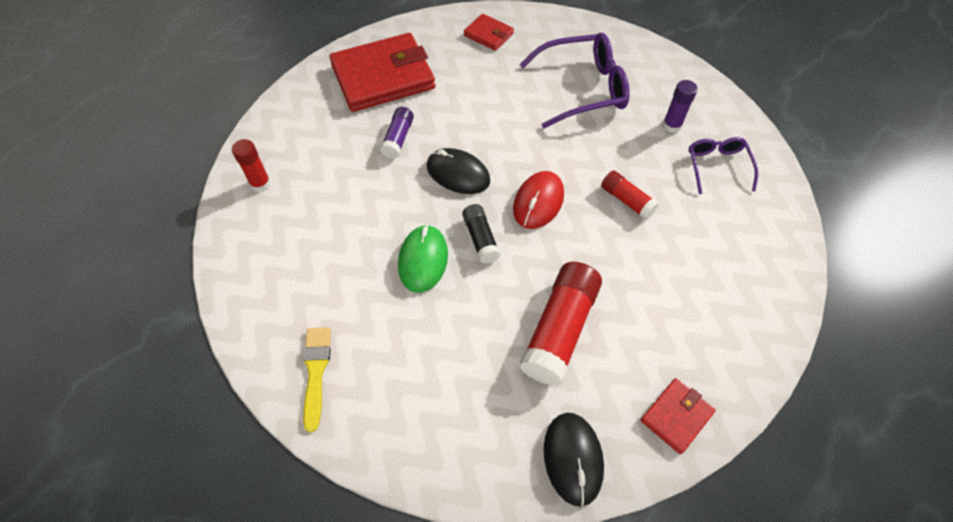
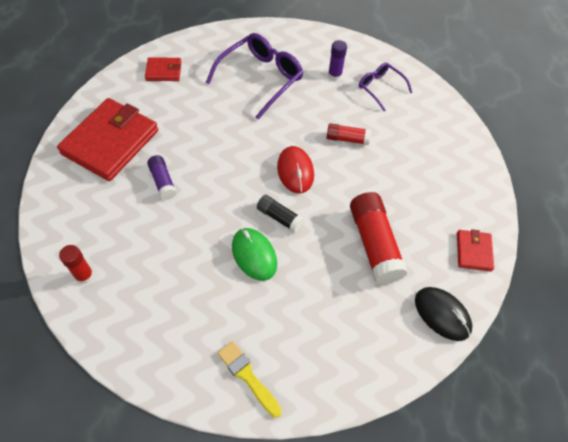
camera: 40 degrees left, 0 degrees up
black mouse [427,148,490,194] -> none

